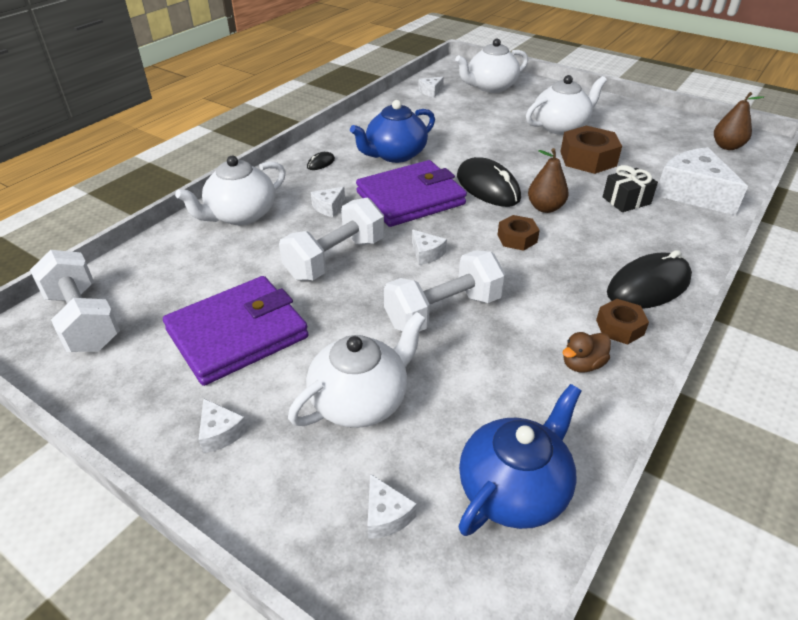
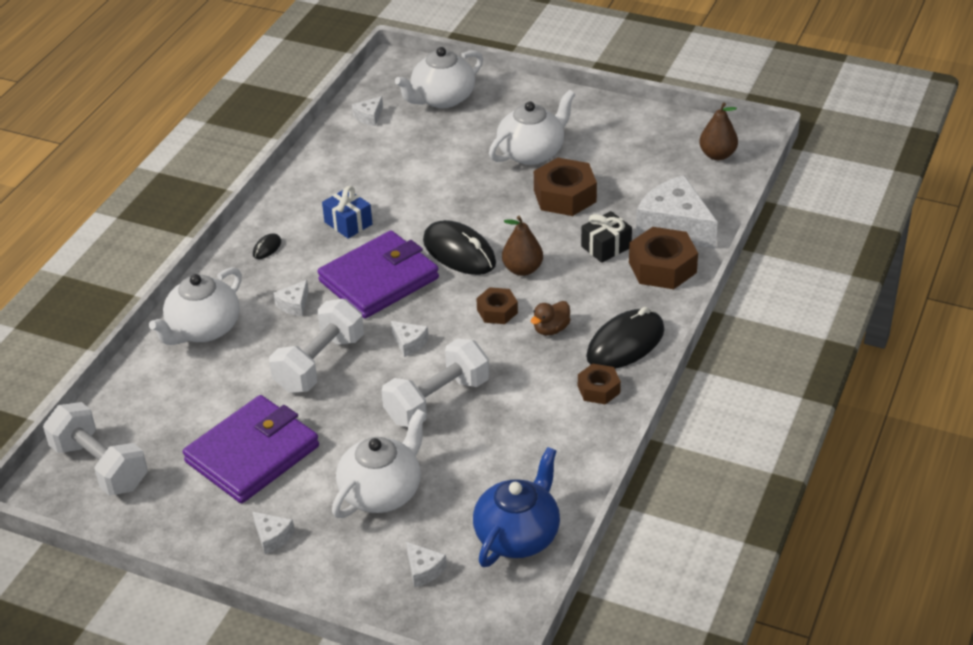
camera: 10 degrees left, 0 degrees up
blue teapot [350,100,435,163] -> blue gift [322,186,372,239]
brown duck [563,332,611,373] -> brown duck moved to [531,301,571,336]
none -> brown nut [629,227,698,289]

